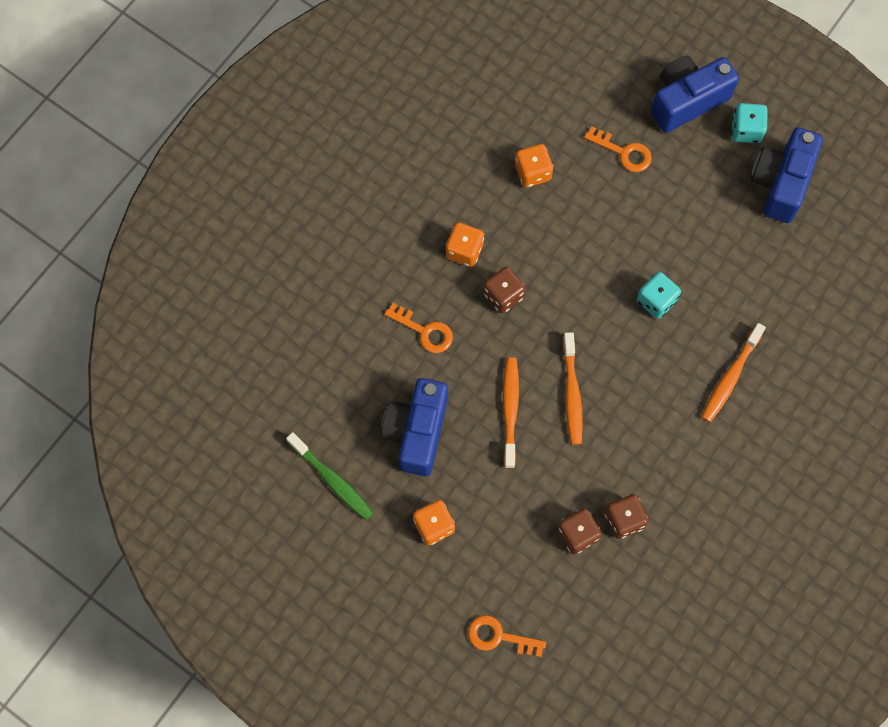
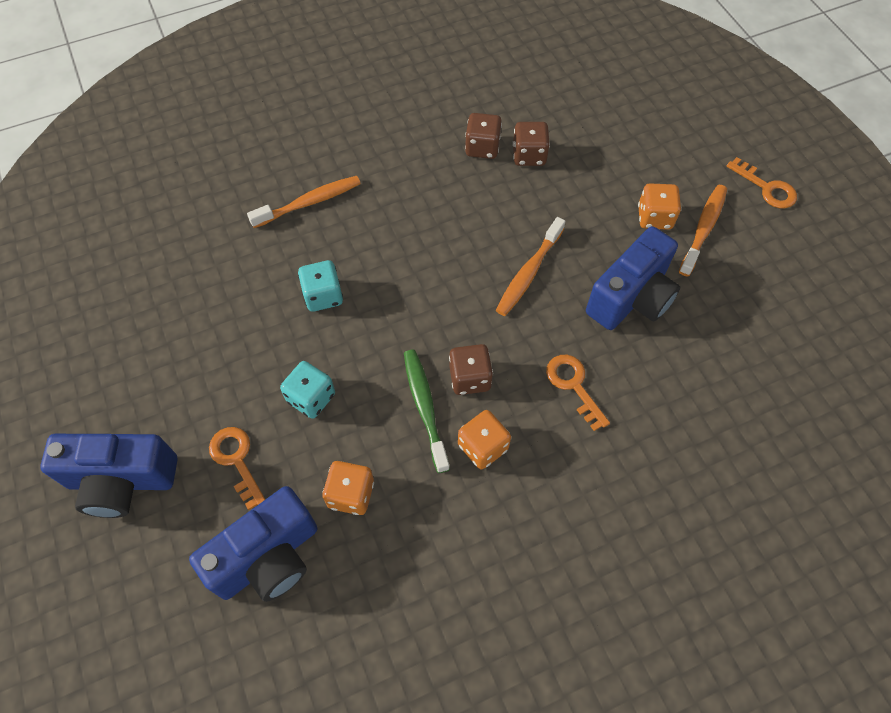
camera: 150 degrees left, 10 degrees down
green toothbrush [286,432,374,520] -> green toothbrush moved to [404,350,450,473]
orange key [468,615,546,657] -> orange key moved to [727,157,797,209]
orange toothbrush [563,332,583,445] -> orange toothbrush moved to [679,185,727,277]
turquoise dice [731,103,768,143] -> turquoise dice moved to [280,361,335,419]
blue camera [751,127,823,223] -> blue camera moved to [189,486,317,602]

